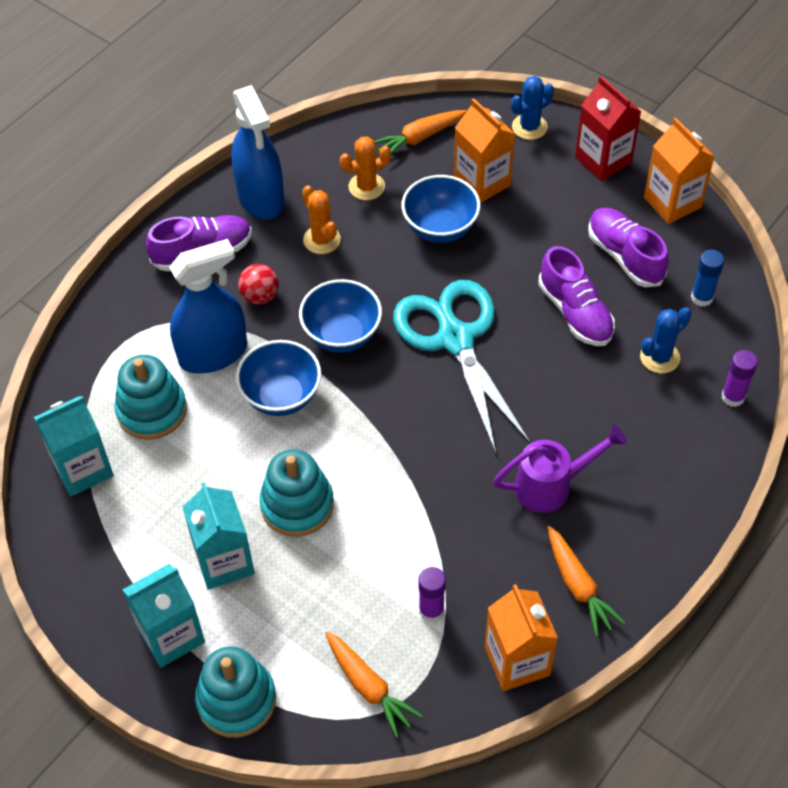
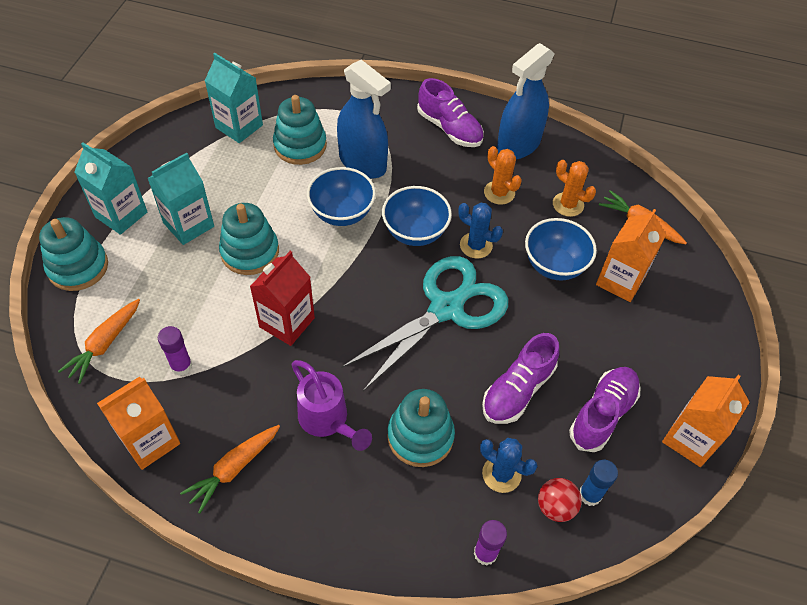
camera: 65 degrees right, 0 degrees up
red ball [238,264,279,305] -> red ball moved to [538,478,582,522]
orange cactus [302,185,341,254] -> orange cactus turned 75 degrees counterclockwise [484,146,522,205]
blue cactus [511,76,554,140] -> blue cactus moved to [458,203,503,259]
red carton [575,76,641,181] -> red carton moved to [250,251,315,346]
none -> turquoise stacking toy [387,389,455,467]

